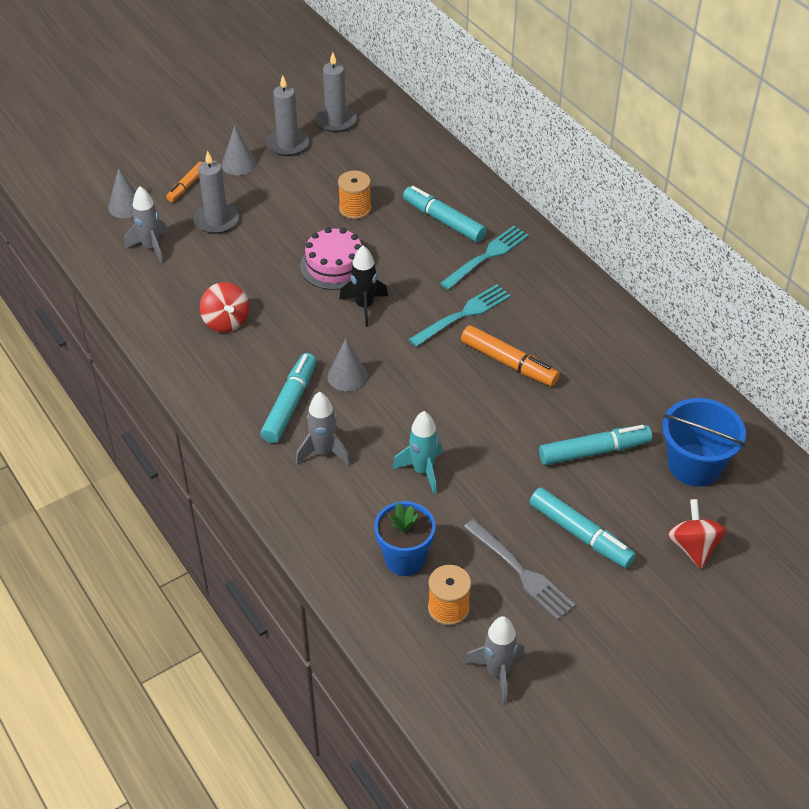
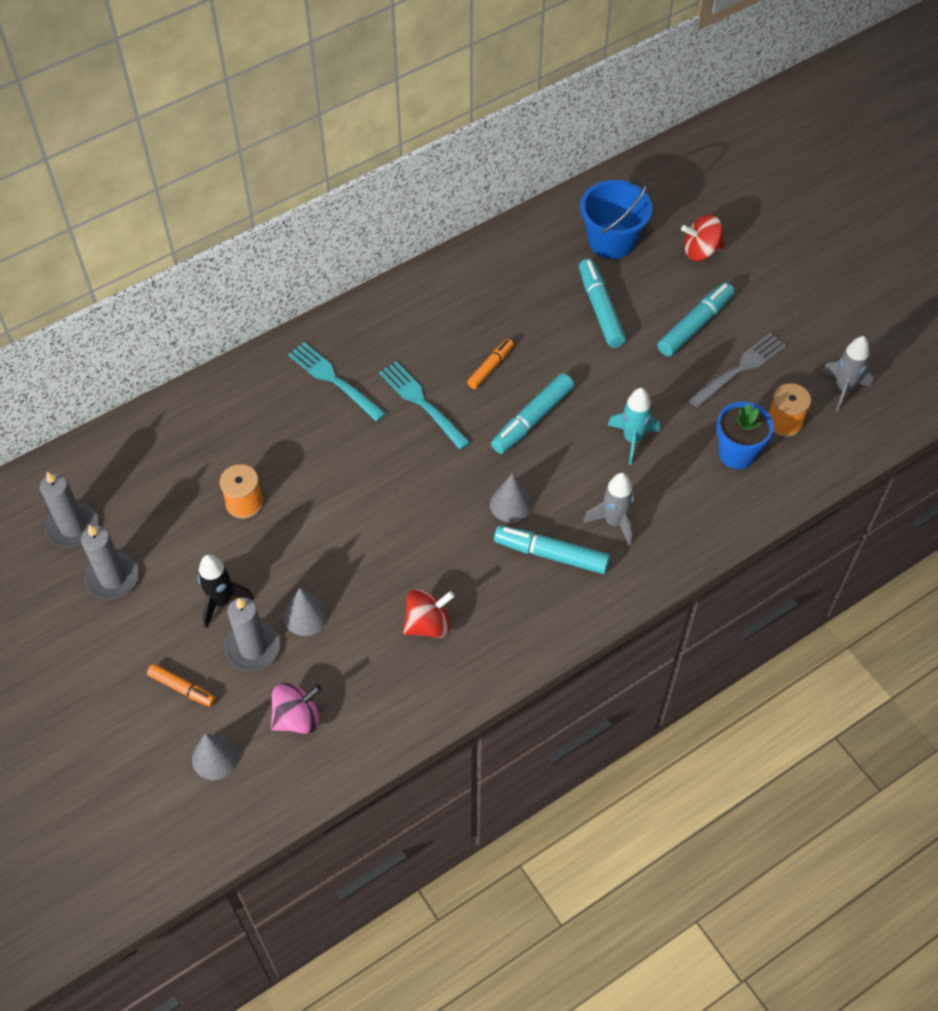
camera: 90 degrees left, 10 degrees up
grey rocket [124,186,168,264] -> pink spinning top [271,683,322,734]
grey cone [222,126,256,175] -> grey cone moved to [284,588,328,636]
pink cake [300,227,362,290] -> none
black rocket [339,245,388,327] -> black rocket moved to [198,554,254,628]
turquoise marker [403,186,487,242] -> turquoise marker moved to [491,373,574,454]
orange marker [461,325,560,386] -> orange marker [467,339,514,389], size x0.62

